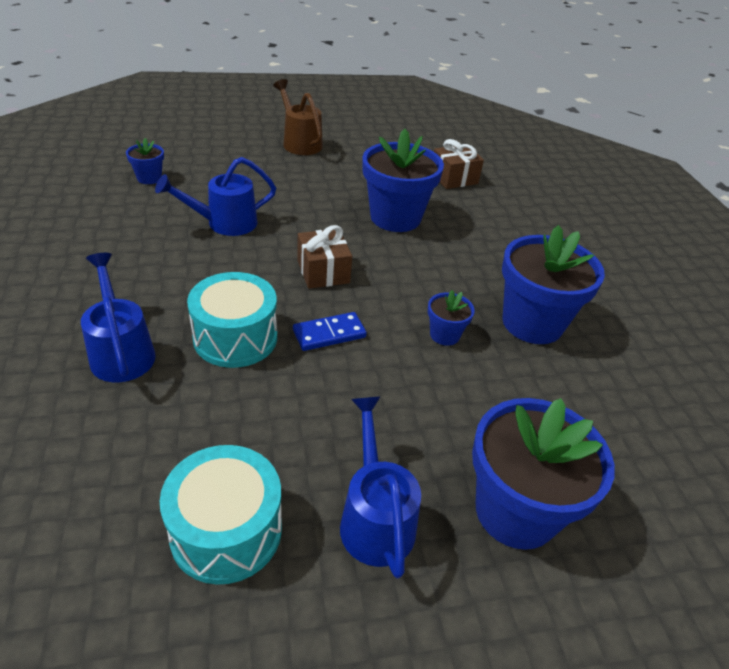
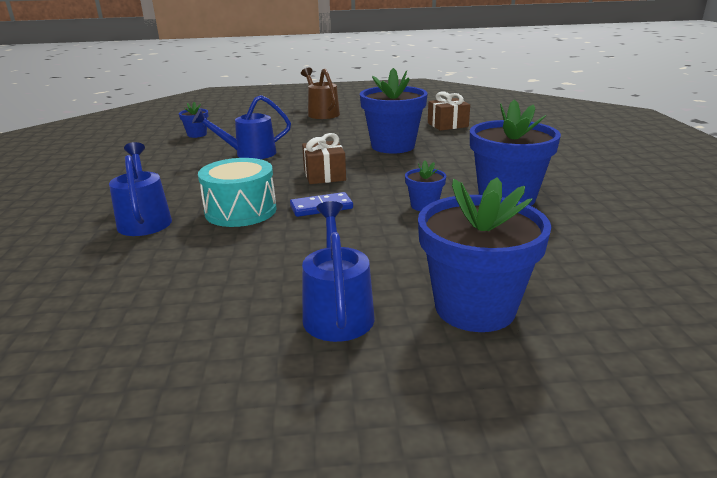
camera: 10 degrees right, 15 degrees down
turquoise drum [160,445,282,585] -> none

